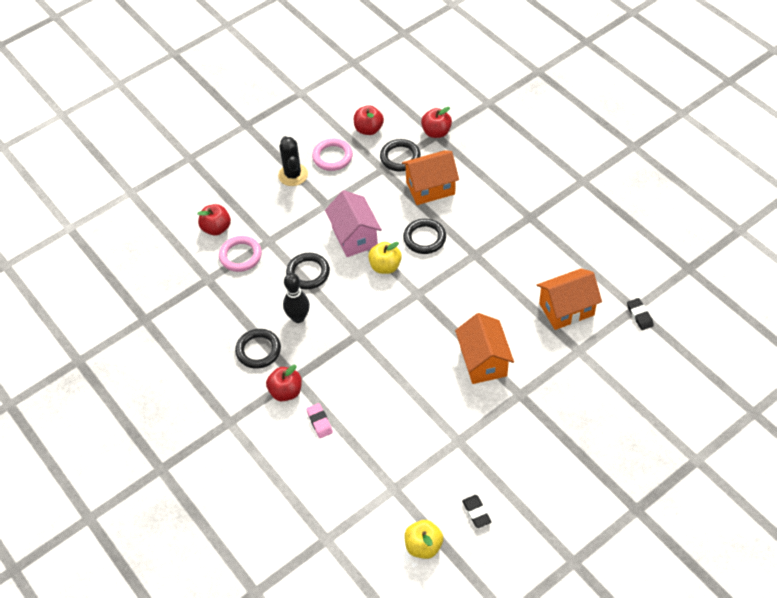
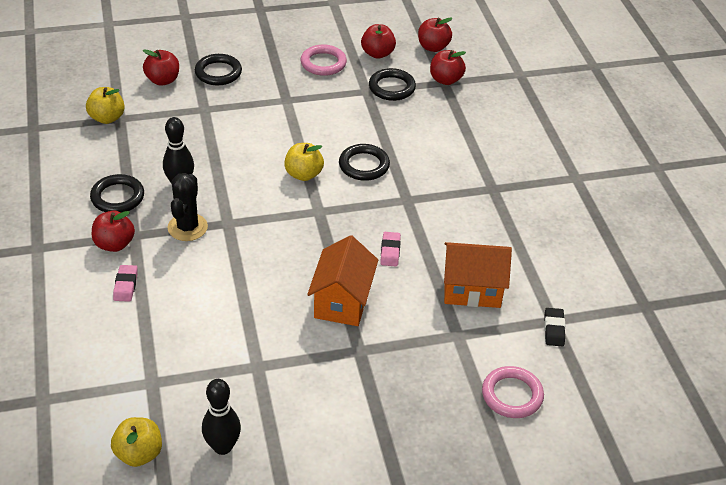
camera: 20 degrees right, 10 degrees down
pink ring [219,236,262,272] -> pink ring moved to [482,366,544,418]
black cactus [278,136,308,186] -> black cactus moved to [168,173,208,241]
black ring [286,253,330,289] -> black ring moved to [195,54,242,85]
pink house [325,190,382,257] -> none
orange house [402,150,459,205] -> none
black eraser [462,495,491,528] -> black bowling pin [202,379,241,455]
none -> yellow apple [86,87,125,124]
none -> pink eraser [380,232,401,266]
none -> red apple [418,18,453,52]

